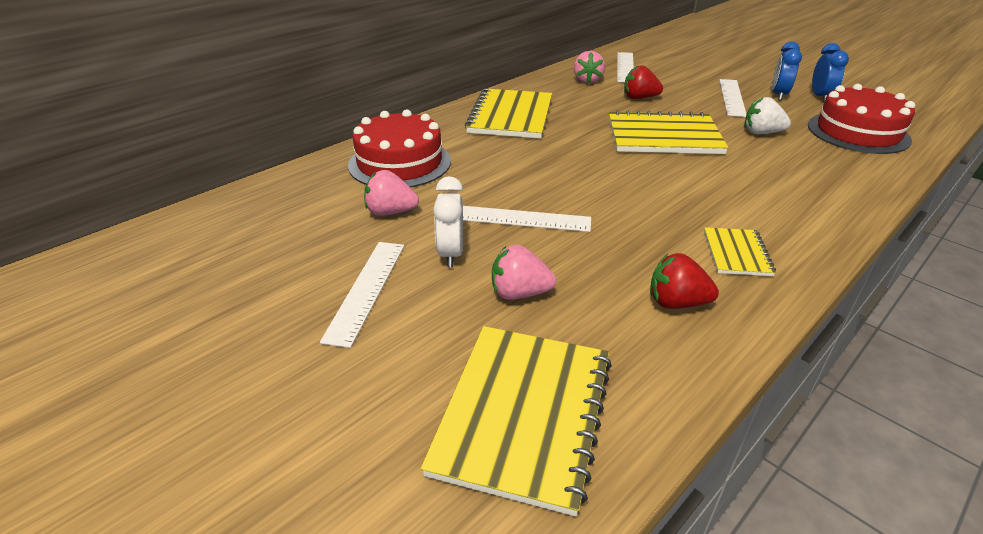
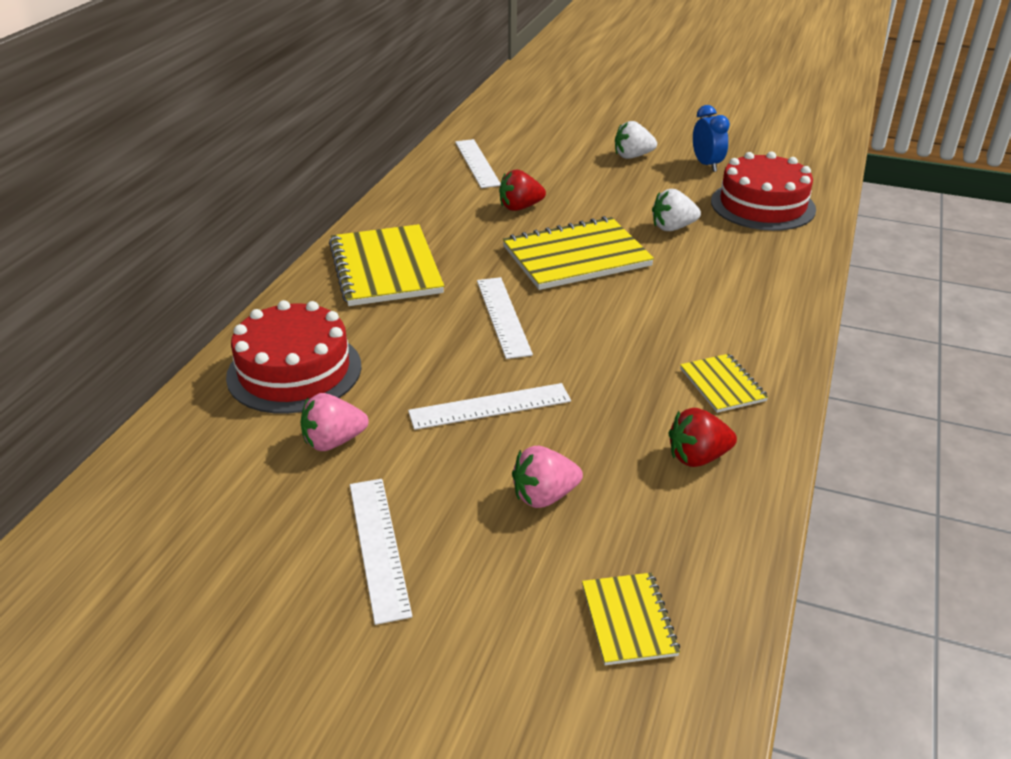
camera: 25 degrees left, 0 degrees up
yellow notebook [421,326,612,516] -> yellow notebook [582,573,680,665], size x0.51
white clock [433,176,463,267] -> none
pink strawberry [574,51,605,84] -> none
white ruler [719,79,746,117] -> white ruler moved to [477,277,533,359]
blue clock [772,41,802,100] -> none
none -> white strawberry [615,121,657,159]

